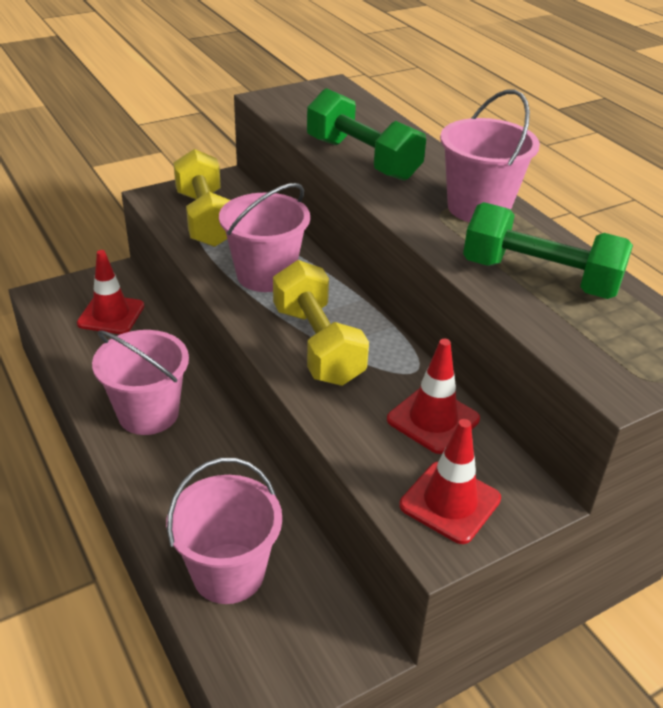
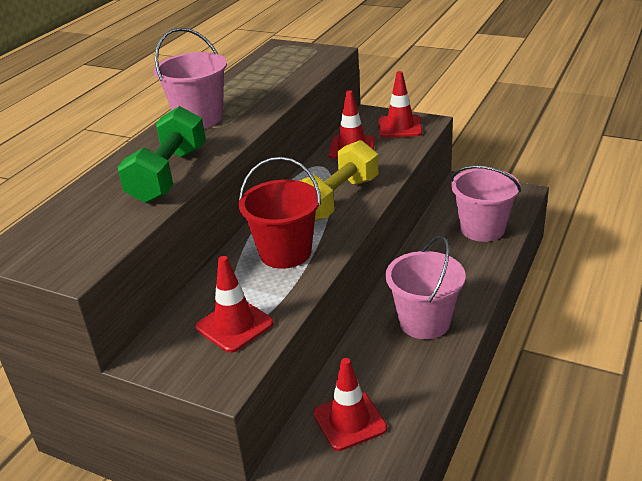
camera: 120 degrees left, 5 degrees down
yellow dumbbell [173,149,230,247] -> red traffic cone [195,256,274,353]
pink bucket [219,183,310,292] -> red bucket [239,157,321,269]
green dumbbell [463,202,633,299] -> none

